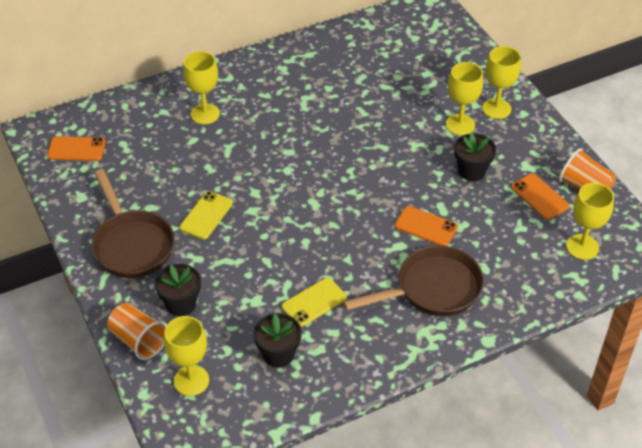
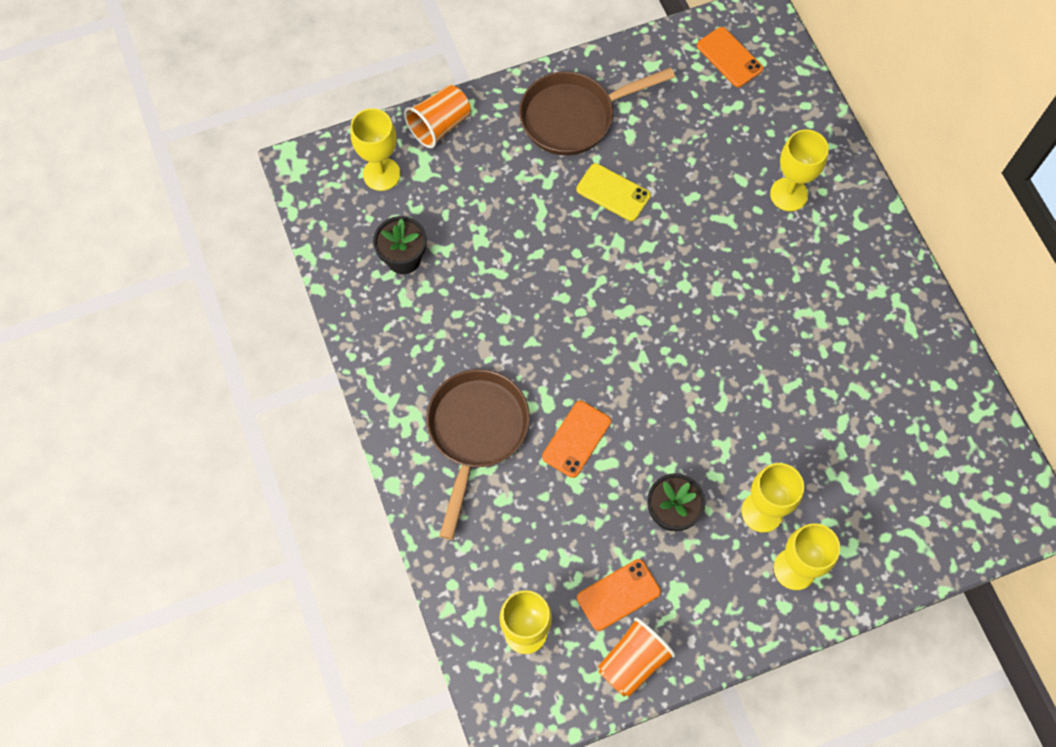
camera: 95 degrees right, 20 degrees up
orange phone [47,136,106,161] -> orange phone turned 45 degrees counterclockwise [697,27,763,87]
black flower pot [155,264,201,316] -> none
yellow phone [282,278,347,327] -> none
brown pan [343,245,484,316] -> brown pan turned 150 degrees counterclockwise [426,369,530,540]

